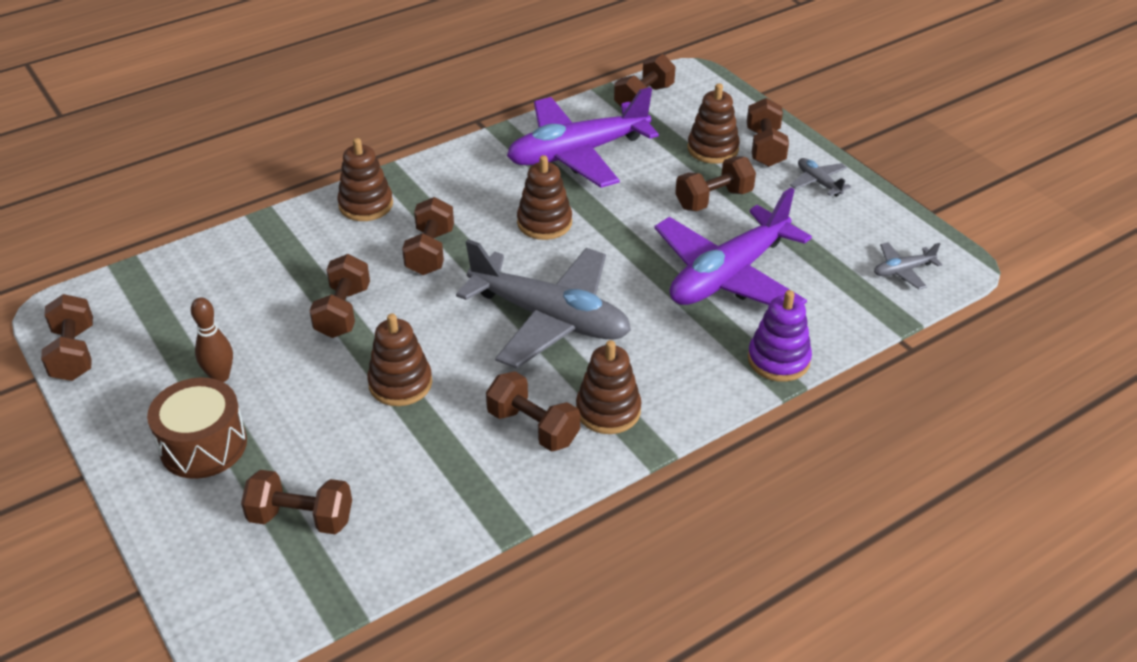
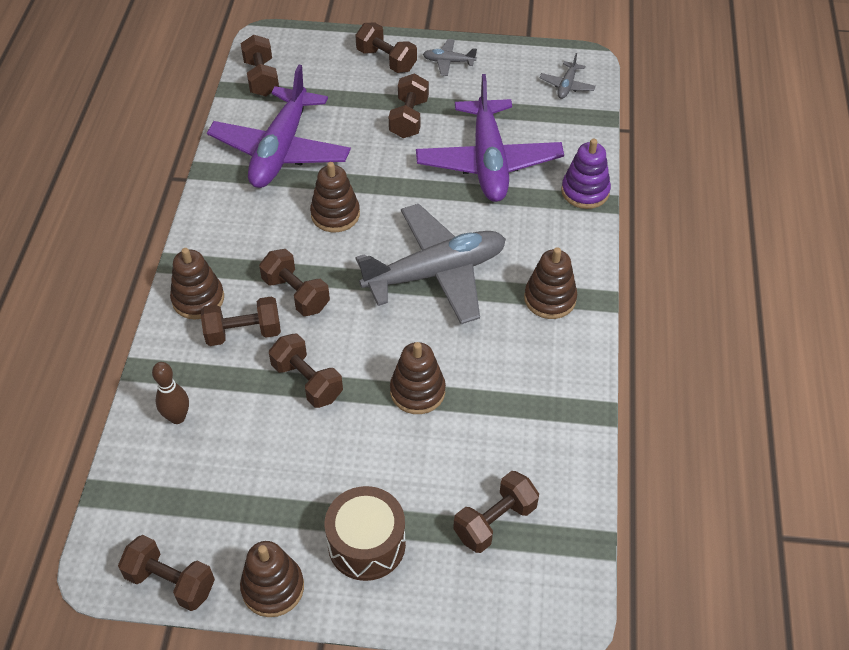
camera: 50 degrees left, 10 degrees up
brown bowling pin [191,297,233,382] -> brown bowling pin moved to [152,362,189,424]
brown dumbbell [486,371,580,451] -> brown dumbbell moved to [201,296,281,346]
brown stacking toy [687,83,740,164] -> brown stacking toy moved to [240,541,304,617]

